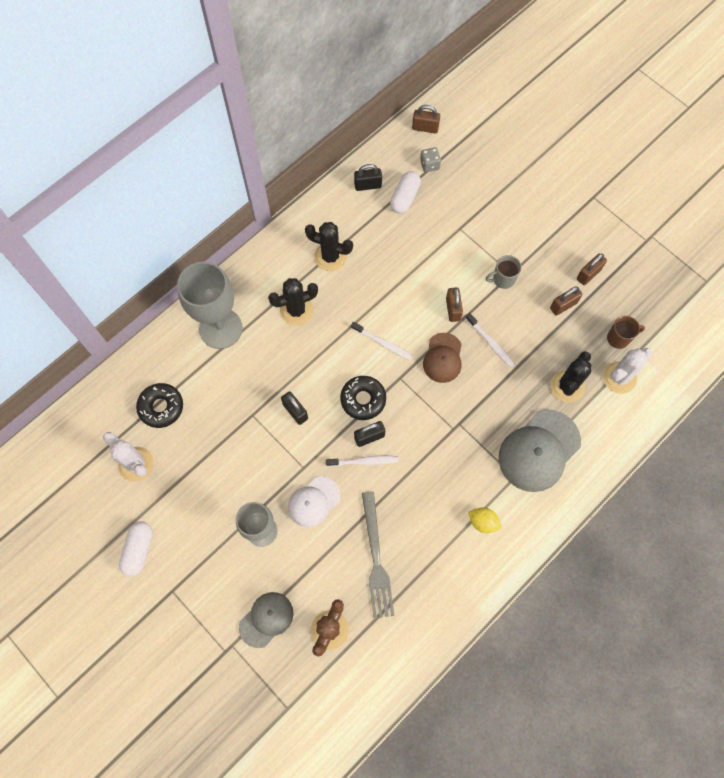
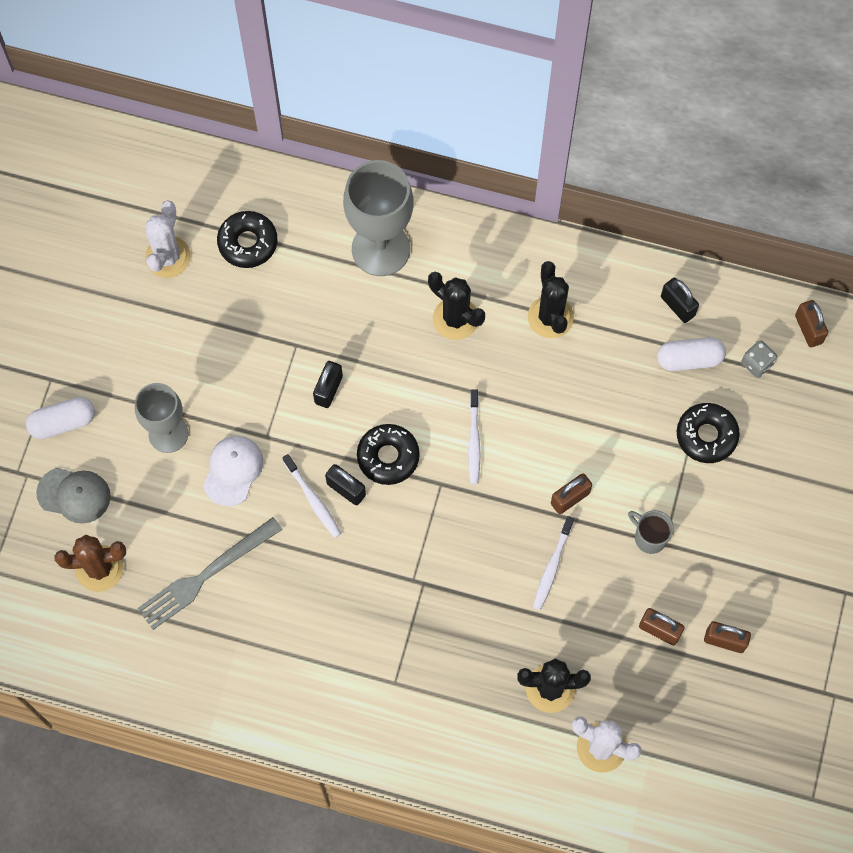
camera: 60 degrees right, 0 degrees up
white capsule [119,521,152,576] -> white capsule moved to [26,397,95,439]
white cap [288,477,340,527] -> white cap turned 90 degrees clockwise [203,436,263,506]
brown cap [423,333,462,383] -> none
yellow lemon [468,507,501,533] -> none
grey cap [499,409,581,492] -> none
brown mug [607,316,645,349] -> none
none -> black donut [677,403,740,463]

